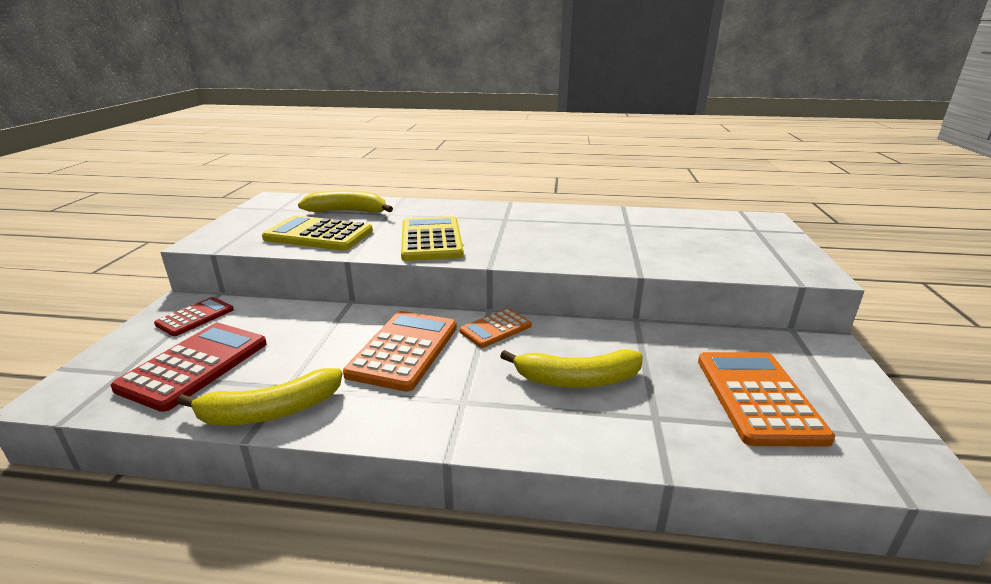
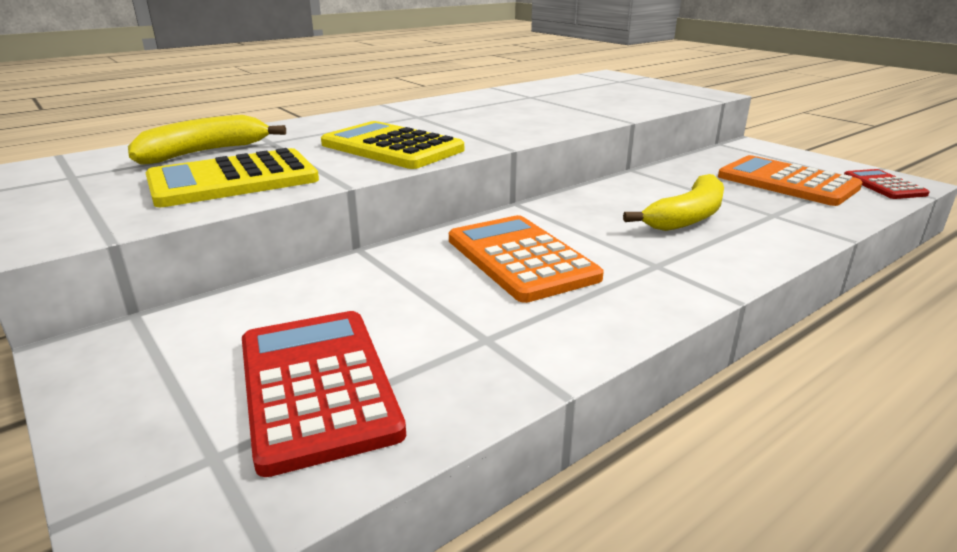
camera: 45 degrees left, 0 degrees up
red calculator [154,297,234,336] -> red calculator moved to [844,169,930,199]
yellow banana [177,368,342,425] -> none
orange calculator [459,308,532,348] -> none

